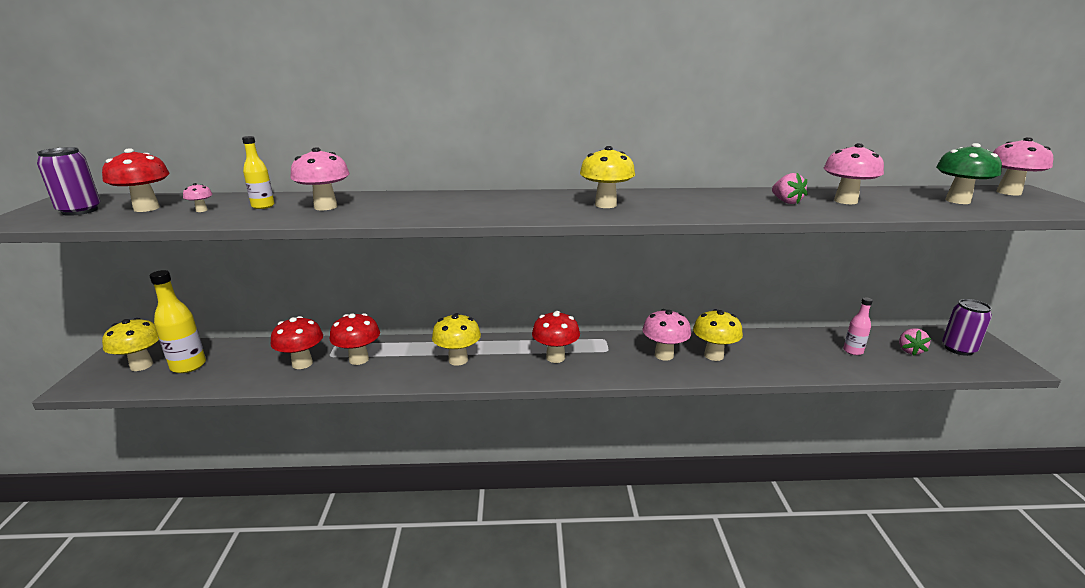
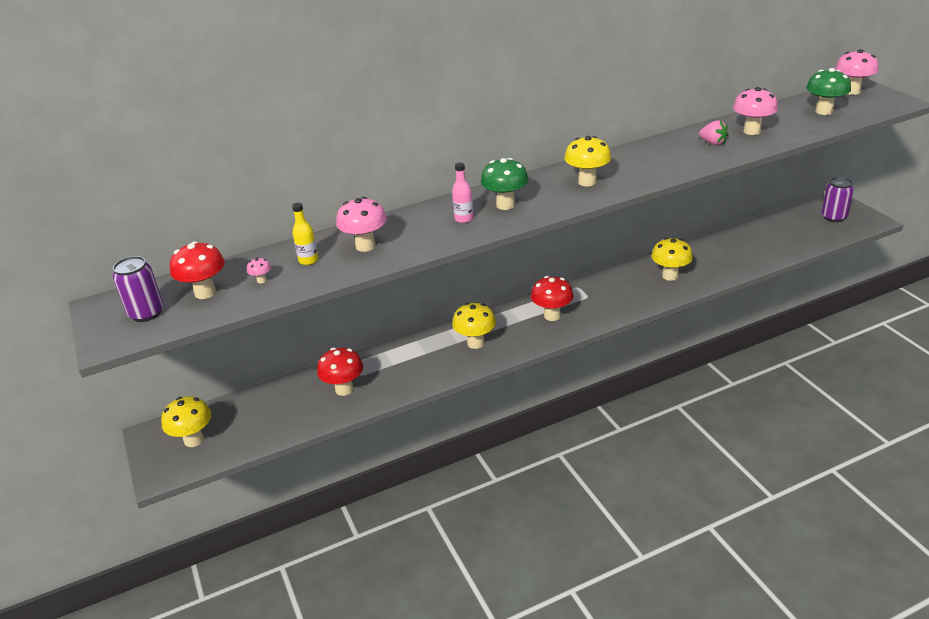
camera: 20 degrees left, 10 degrees up
yellow bottle [150,270,206,373] -> none
red mushroom [330,313,380,365] -> none
pink mushroom [642,309,691,361] -> none
pink bottle [843,297,873,355] -> pink bottle moved to [452,163,474,223]
pink strawberry [899,328,931,356] -> none
none -> green mushroom [481,158,528,210]

